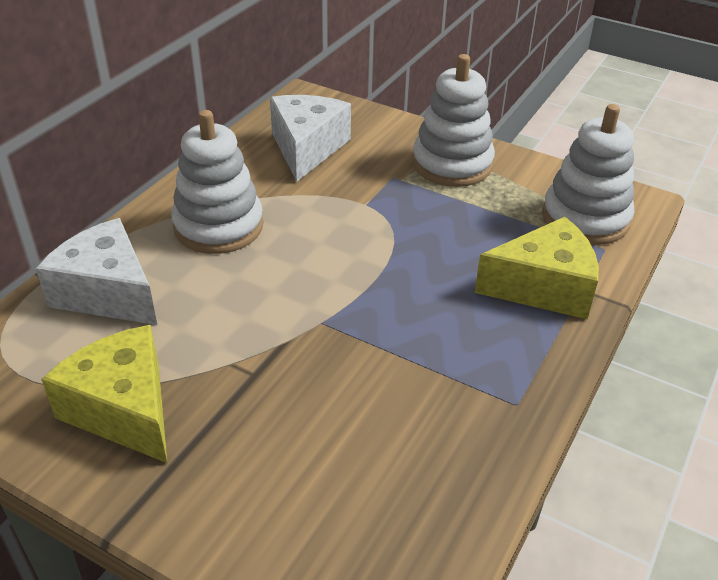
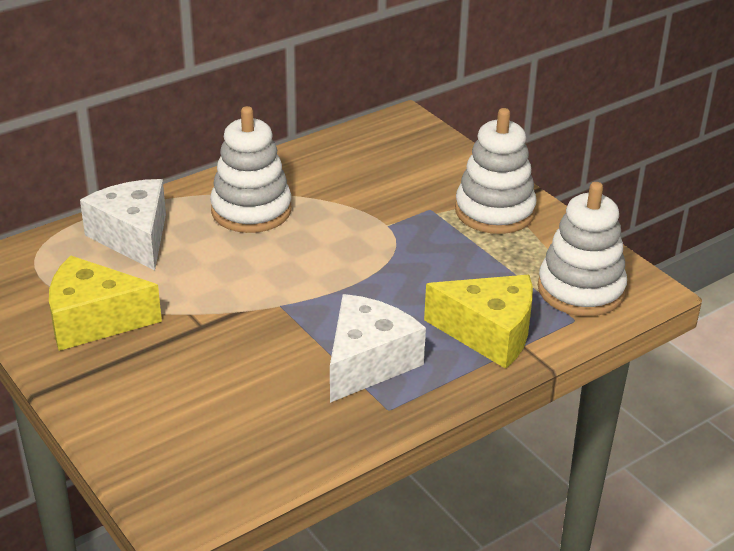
camera: 25 degrees right, 5 degrees down
yellow cheese [41,325,167,463] -> yellow cheese turned 75 degrees counterclockwise [49,255,162,351]
white cheese [270,95,351,181] -> white cheese moved to [330,294,426,403]

